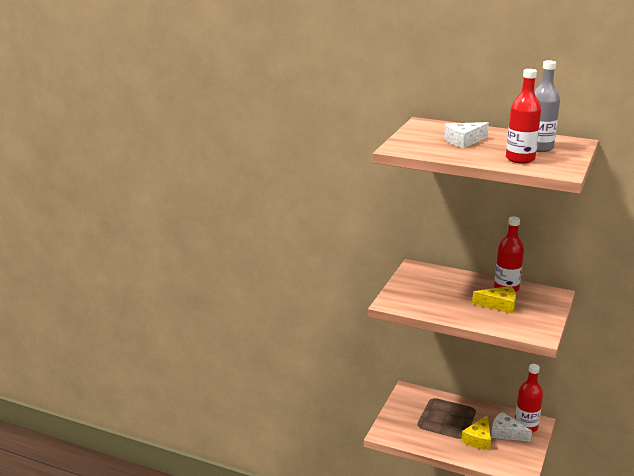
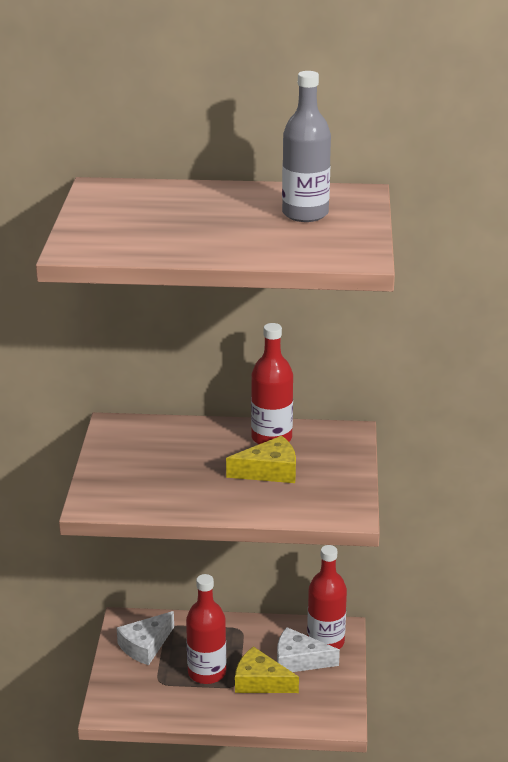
camera: 20 degrees left, 5 degrees up
white cheese [444,122,489,148] -> white cheese moved to [117,611,174,665]
yellow cheese [461,415,491,450] -> yellow cheese turned 105 degrees clockwise [235,646,299,693]
red bottle [506,69,541,164] -> red bottle moved to [186,574,226,684]

